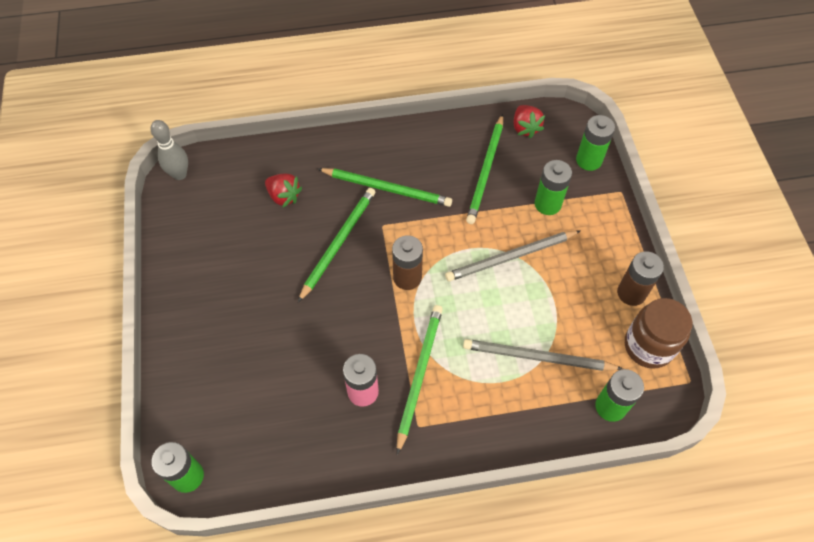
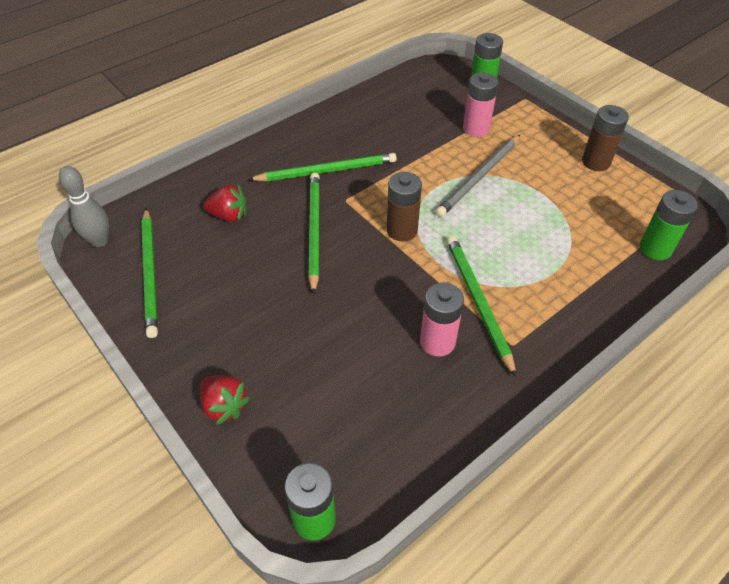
camera: 30 degrees left, 10 degrees down
grey pencil [463,339,623,371] -> none
green pencil [466,114,503,224] -> green pencil moved to [141,208,158,338]
red strawberry [513,105,545,138] -> red strawberry moved to [200,375,250,425]
green battery [535,160,572,215] -> pink battery [463,72,498,137]
brown jar [625,298,693,369] -> none

